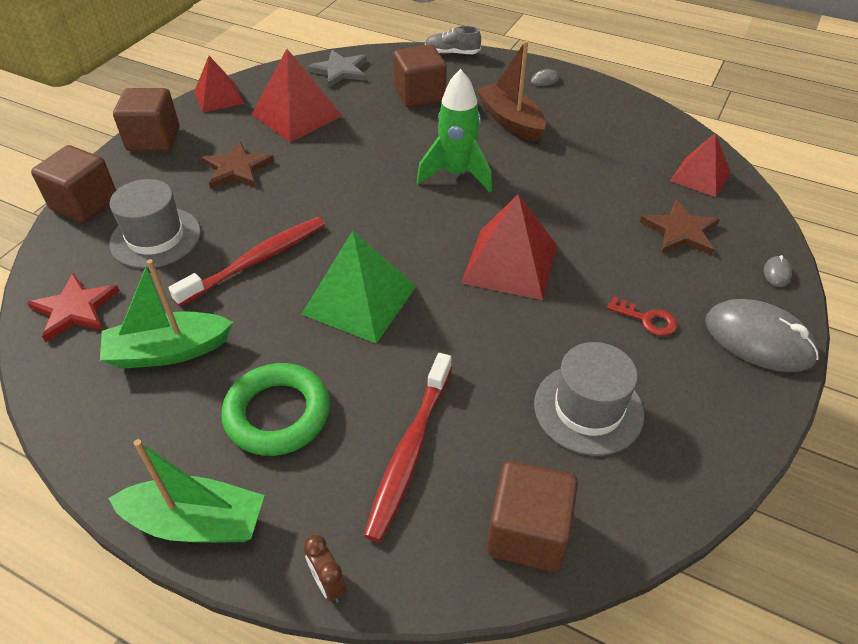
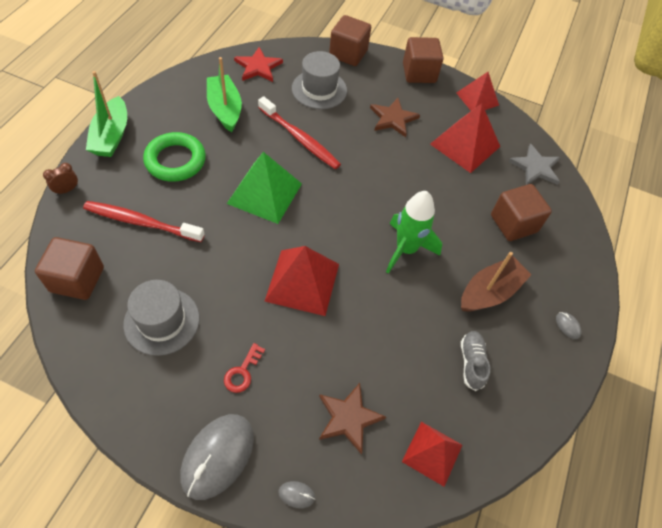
camera: 80 degrees right, 10 degrees up
grey shoe [425,26,481,54] -> grey shoe moved to [461,331,490,391]

